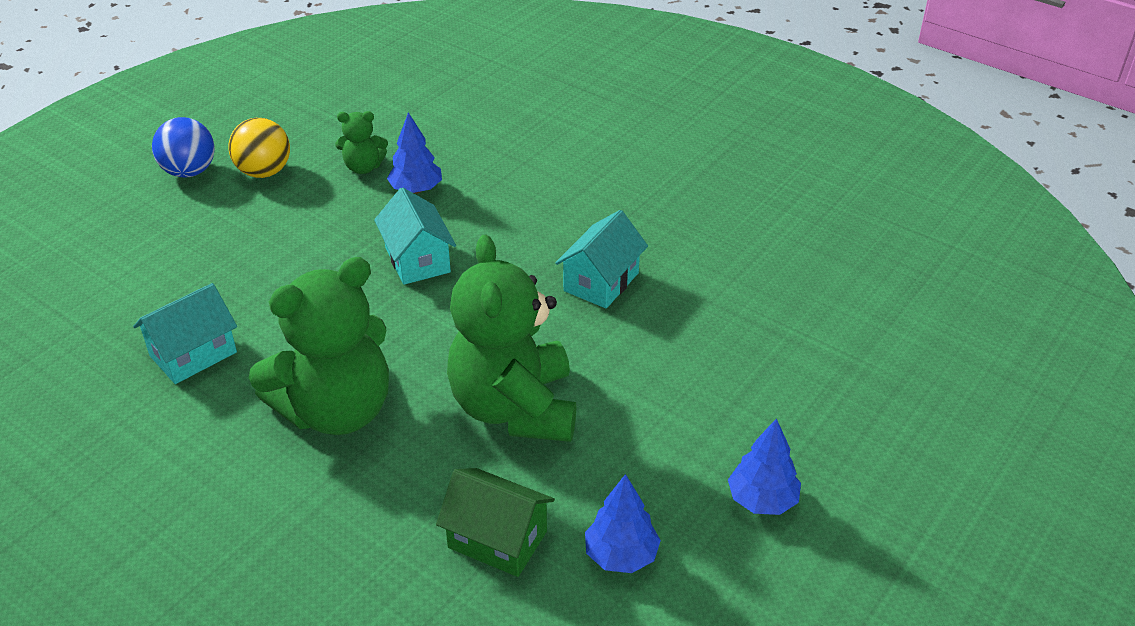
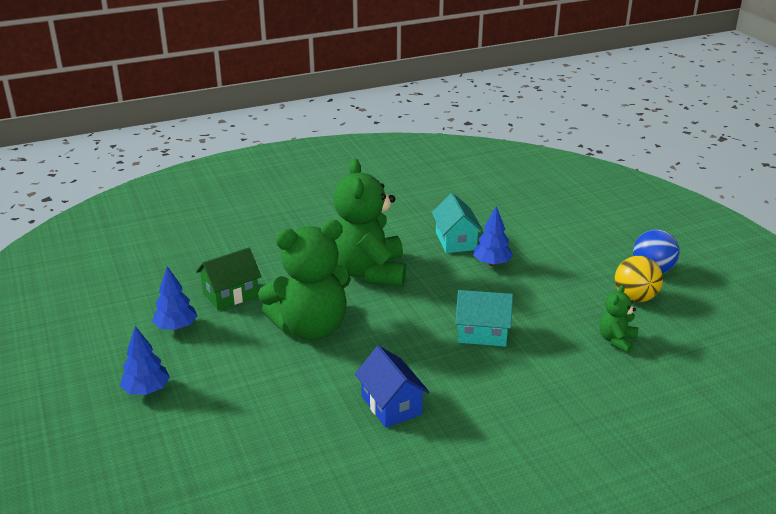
camera: 120 degrees right, 10 degrees down
blue tree [387,112,442,194] -> blue tree moved to [473,206,513,266]
green teddy bear [447,235,576,442] -> green teddy bear turned 135 degrees clockwise [258,220,351,340]
turquoise house [555,210,648,308] -> blue house [355,346,429,428]

